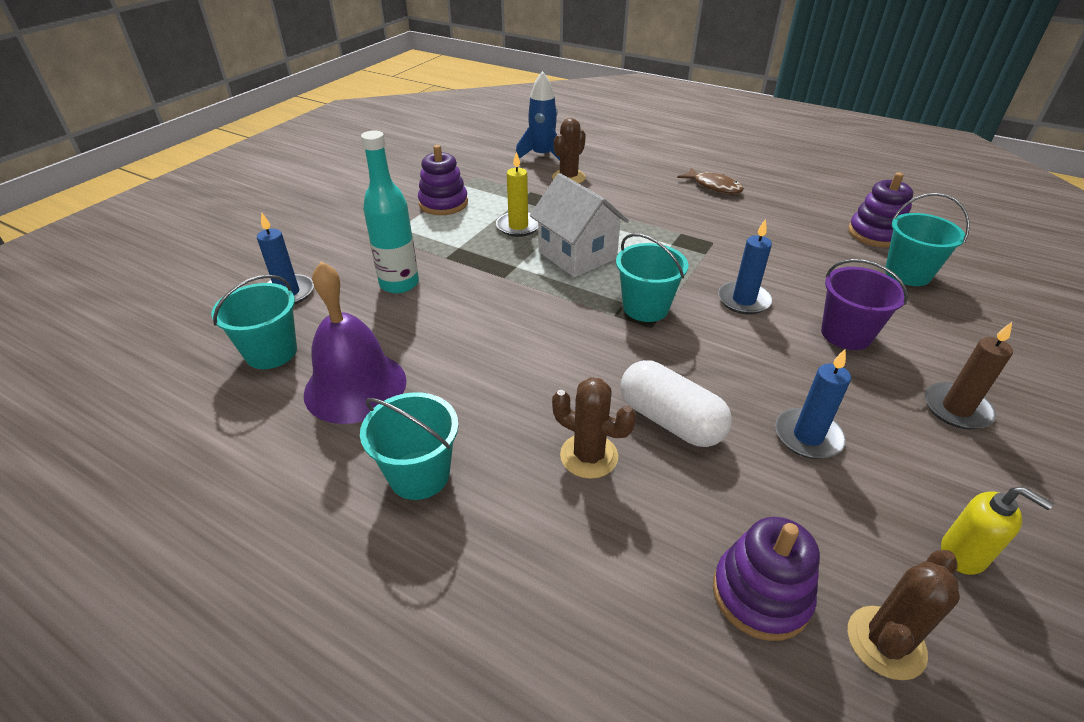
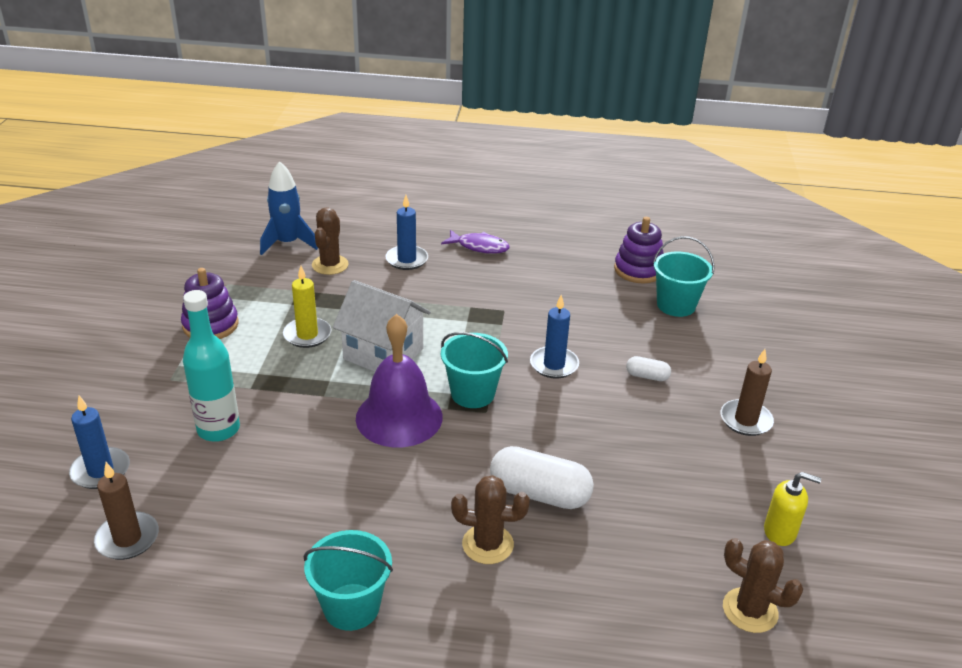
camera: 25 degrees left, 5 degrees down
turquoise bucket [211,275,297,369] -> brown candle [94,462,159,560]
purple bell [304,261,407,424] -> purple bell moved to [356,314,442,447]
brown fish [677,167,744,194] -> purple fish [441,230,510,254]
purple stacking toy [713,517,820,641] -> none
blue candle [775,349,851,459] -> blue candle moved to [385,195,428,270]
purple bucket [821,259,908,350] -> white capsule [626,356,671,381]
brown cactus [848,550,960,680] -> brown cactus turned 75 degrees counterclockwise [723,538,803,633]

